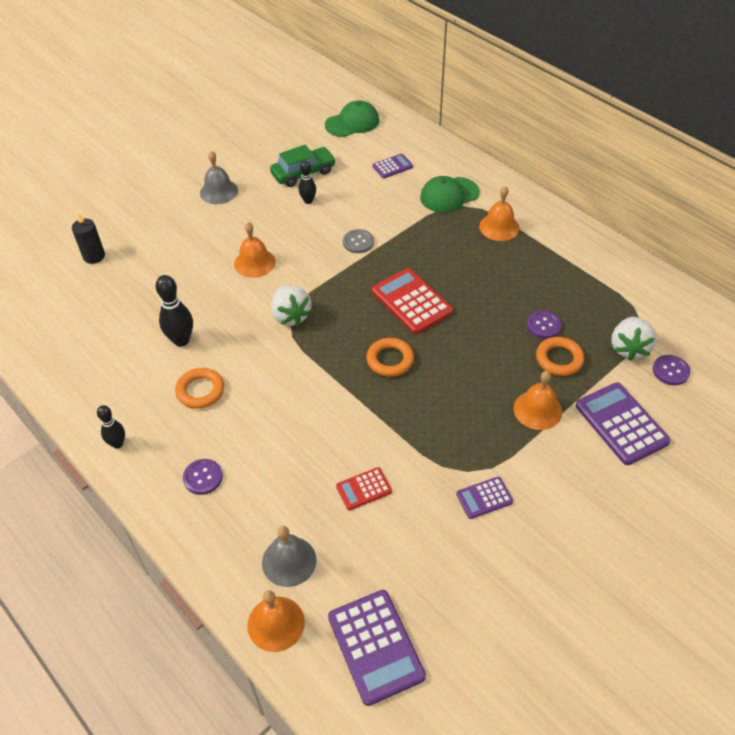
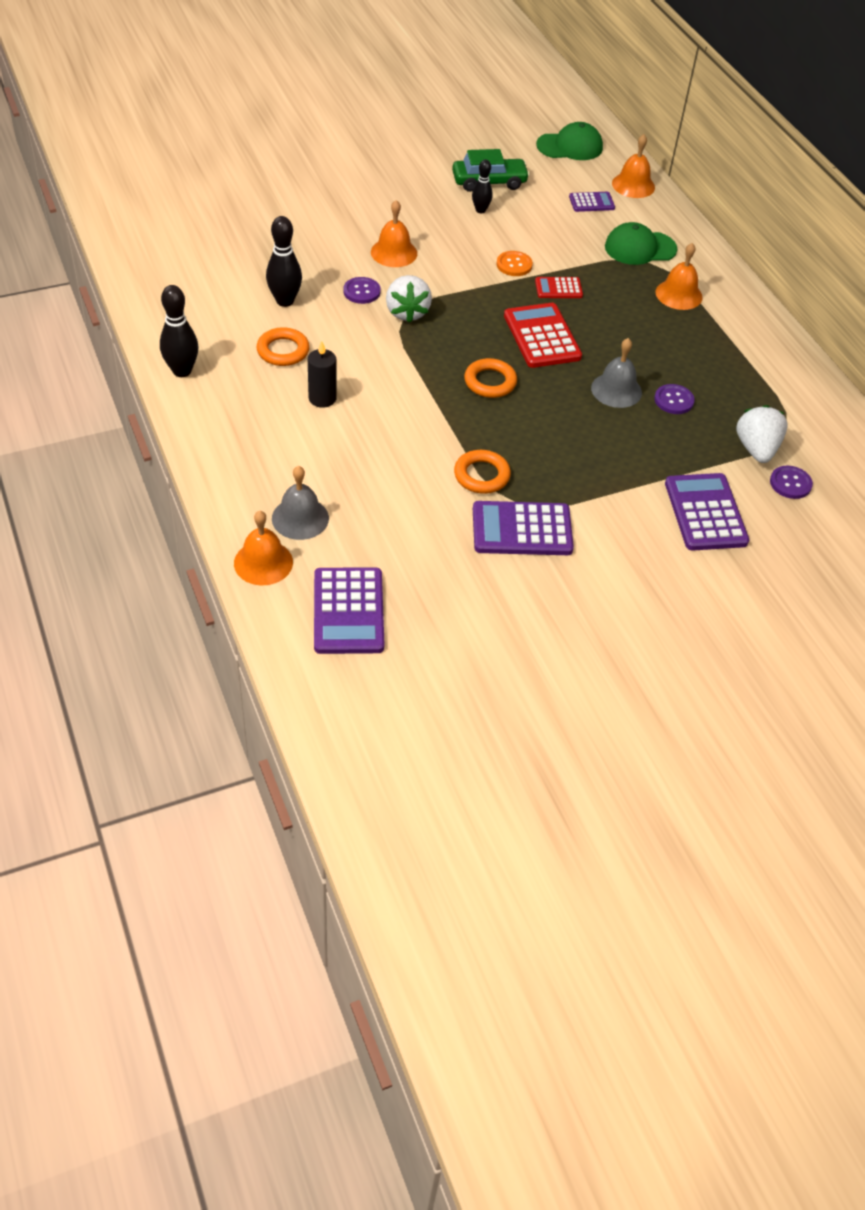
camera: 15 degrees right, 0 degrees up
black candle [72,213,105,264] -> black candle moved to [308,341,337,408]
black bowling pin [97,405,125,448] -> black bowling pin [160,285,198,377], size x1.59
purple button [183,459,223,495] -> purple button moved to [343,277,381,304]
grey bell [200,151,238,204] -> grey bell moved to [591,338,642,408]
red calculator [336,467,392,510] -> red calculator moved to [535,277,583,298]
grey button [343,229,374,253] -> orange button [496,251,533,276]
purple calculator [456,477,513,519] -> purple calculator [473,501,574,555], size x1.82
orange bell [514,371,562,430] -> orange bell moved to [612,134,655,198]
orange ring [536,337,584,376] -> orange ring moved to [454,450,511,494]
white strawberry [611,317,657,361] -> white strawberry turned 150 degrees clockwise [736,405,788,463]

